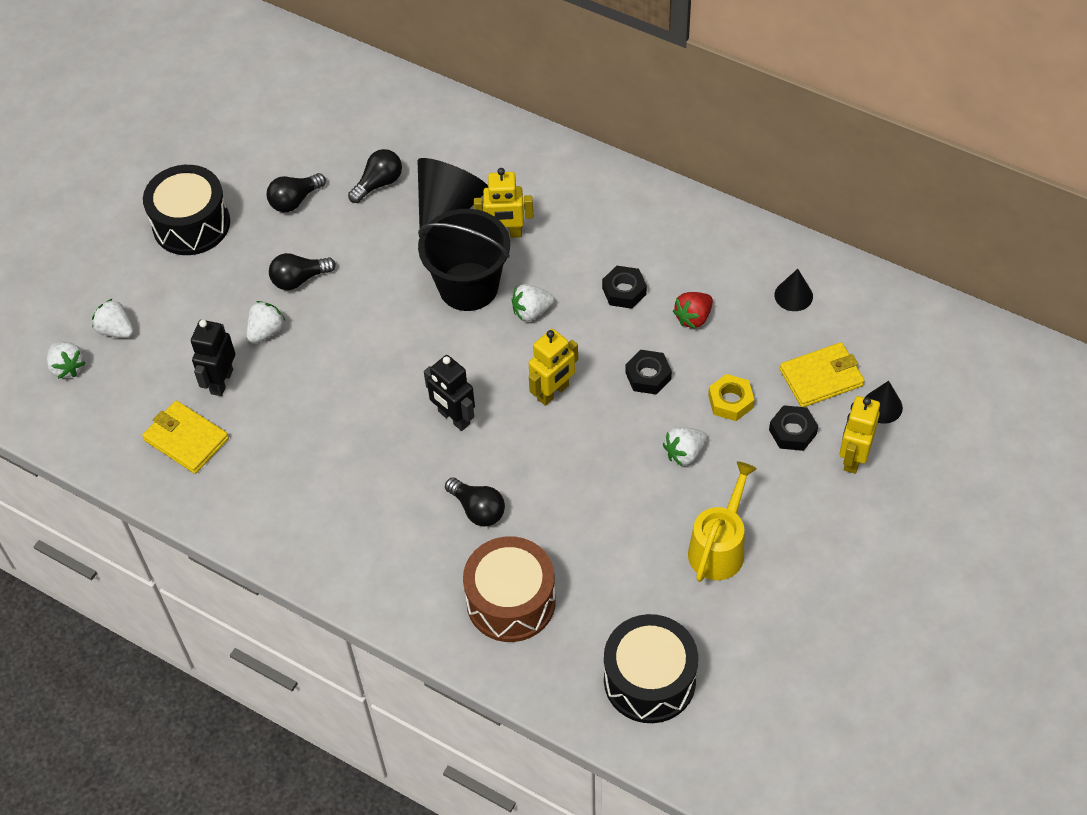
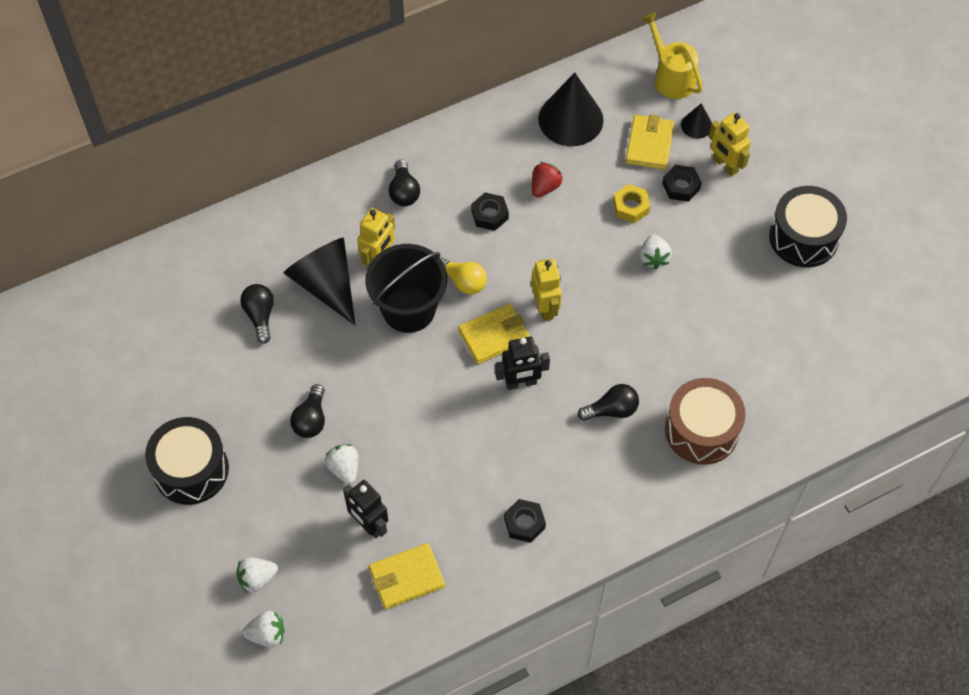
camera: 60 degrees left, 5 degrees up
black light bulb [266,173,326,212] -> black light bulb moved to [388,160,420,206]
white strawberry [512,284,554,321] -> yellow light bulb [440,258,487,295]
black drum [604,614,698,723] -> black drum moved to [769,186,847,267]
black nut [625,350,672,395] -> black nut moved to [504,499,546,543]
red strawberry [673,292,713,329] -> red strawberry turned 135 degrees counterclockwise [532,162,563,198]
yellow watering can [688,461,757,582] -> yellow watering can moved to [642,12,703,99]
black cone [774,269,813,311] -> black cone [538,72,604,146], size x2.06
none -> yellow wallet [458,304,530,364]

